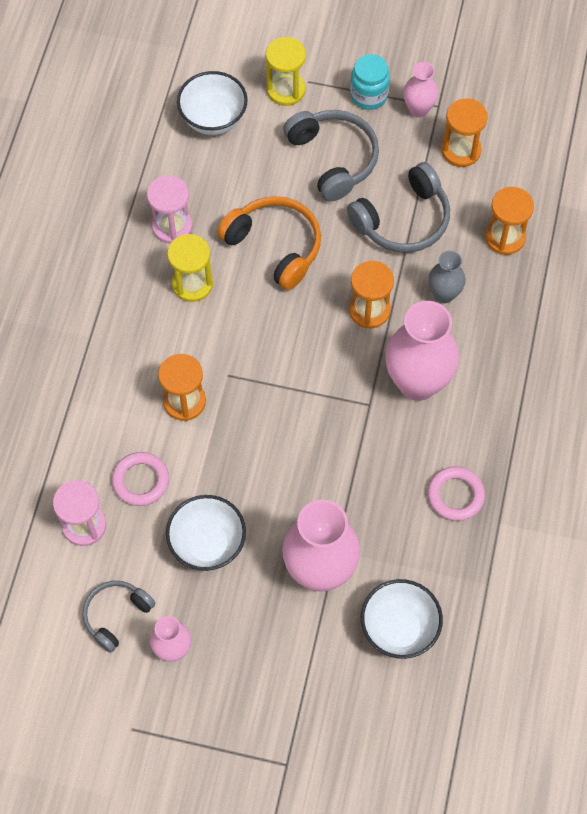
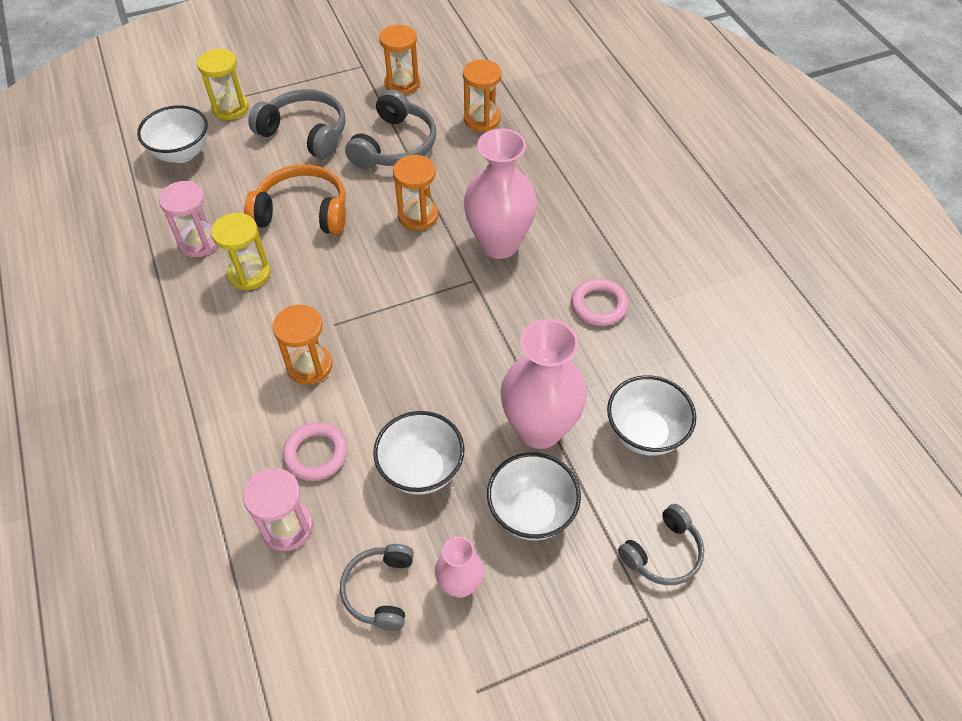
camera: 35 degrees left, 10 degrees down
turquoise jar [350,54,390,110] -> none
pink vase [403,62,439,118] -> none
grey vase [428,251,466,303] -> none
none -> white bowl [487,452,581,540]
none -> grey headphones [618,504,705,585]

